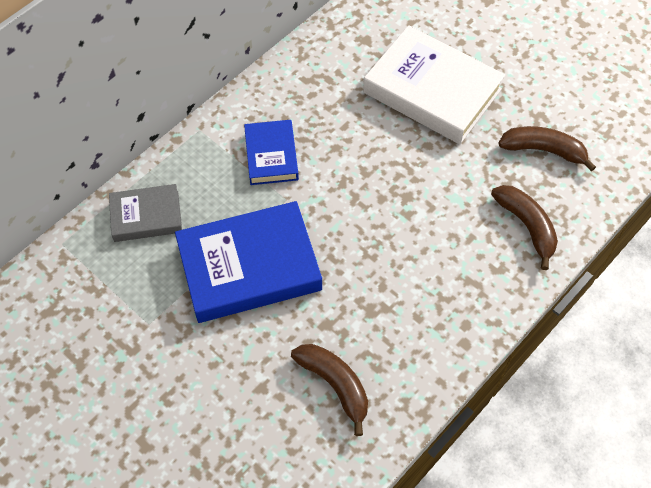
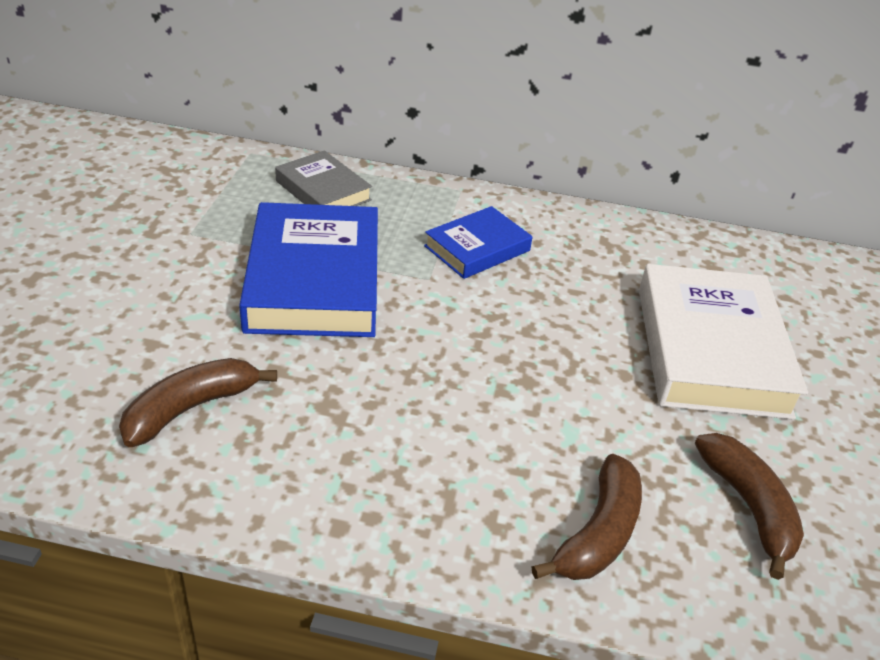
camera: 55 degrees right, 20 degrees down
blue book [175,201,322,323] -> blue book turned 45 degrees clockwise [239,202,378,337]
brown banana [291,344,368,436] -> brown banana turned 150 degrees counterclockwise [119,358,277,447]

